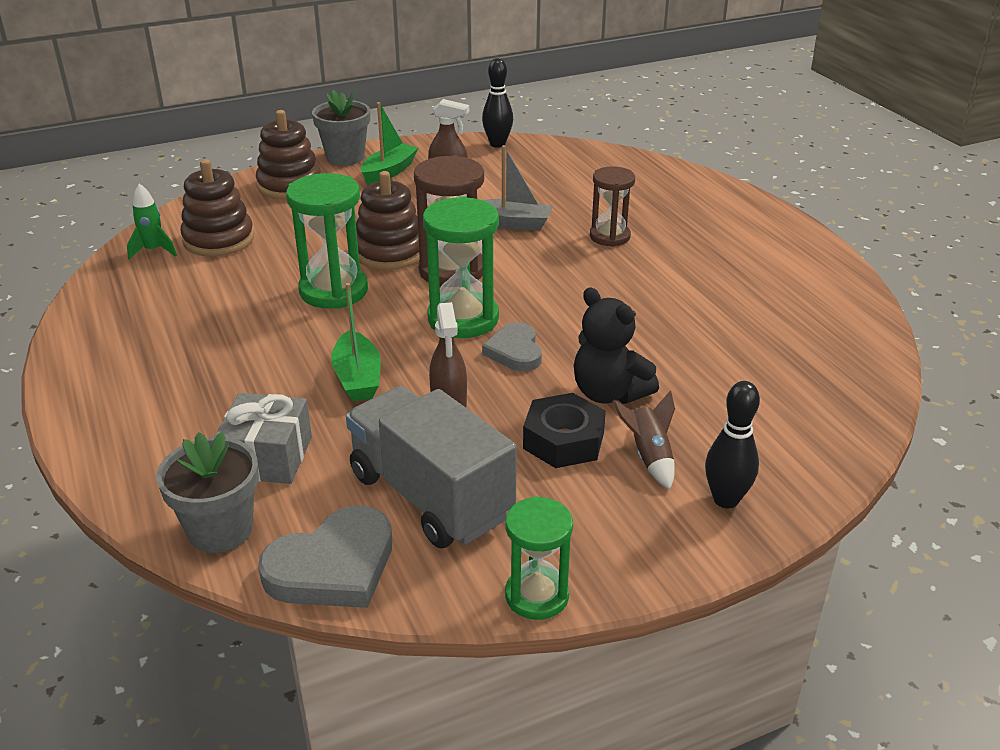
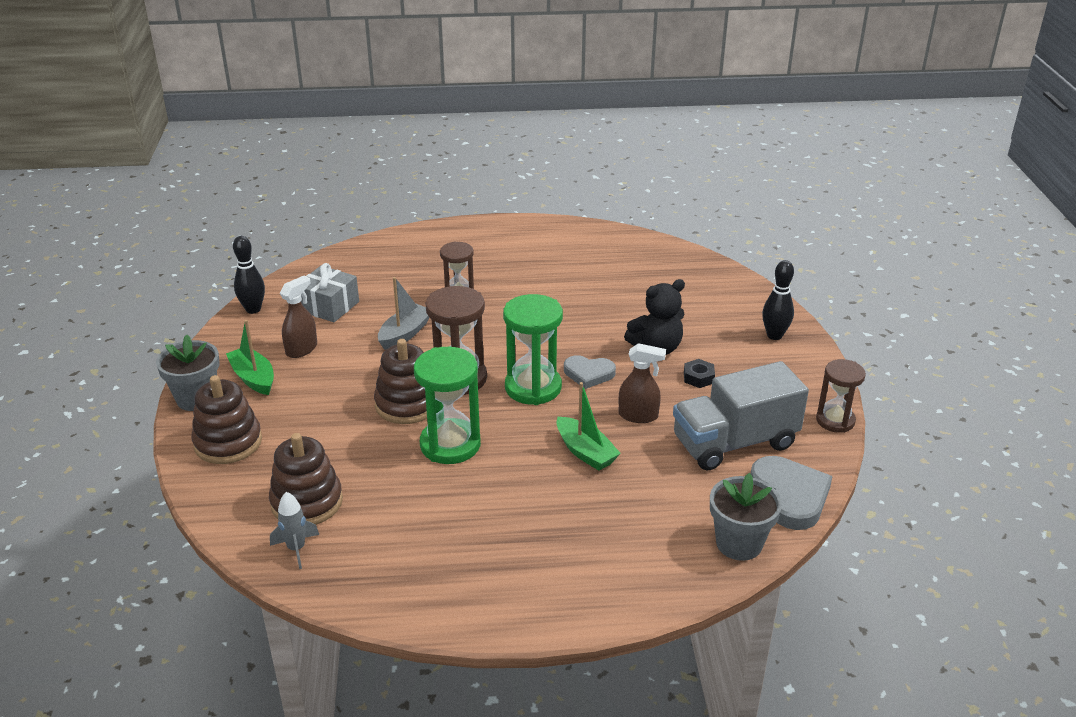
camera: 70 degrees left, 0 degrees up
green rocket [127,184,177,259] -> grey rocket [270,492,319,569]
grey gift [214,393,312,484] -> grey gift moved to [301,263,359,322]
green boat [331,283,381,401] -> green boat turned 45 degrees clockwise [556,382,621,471]
green hourglass [505,496,573,620] -> brown hourglass [816,359,866,433]
black nut [523,393,606,468] -> black nut [684,359,715,388], size x0.59
brown rocket [612,391,675,489] -> none

